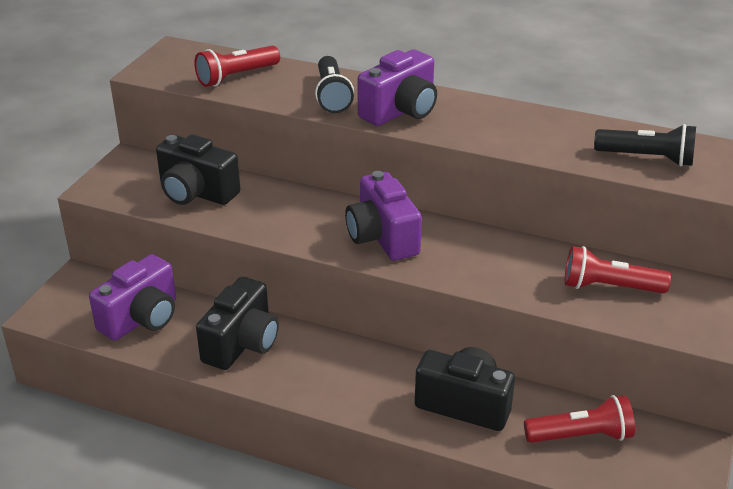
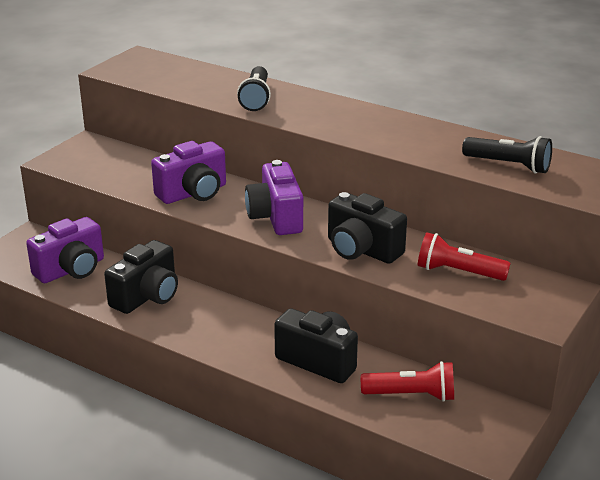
camera: 10 degrees right, 5 degrees down
black camera [156,134,241,205] -> black camera moved to [328,192,407,264]
red flashlight [194,46,280,87] -> none
purple camera [357,49,437,126] -> purple camera moved to [151,141,226,204]

